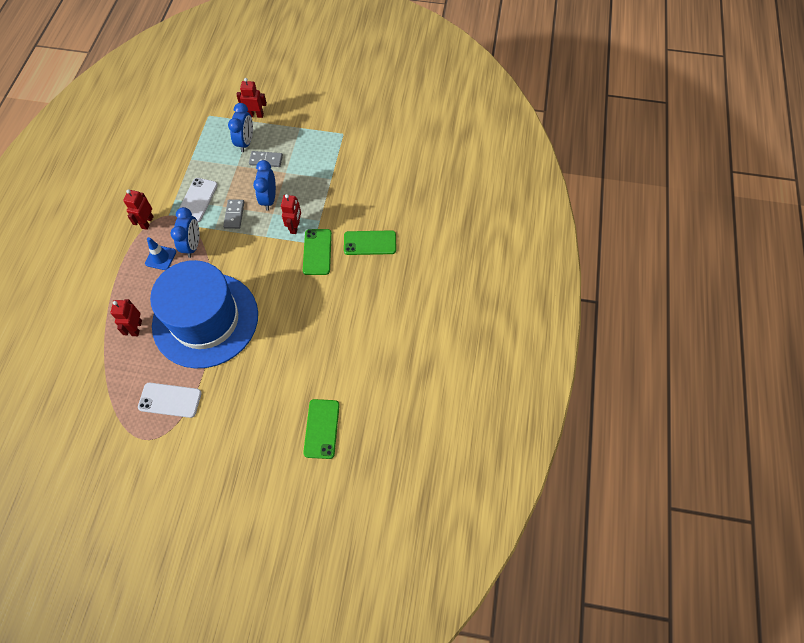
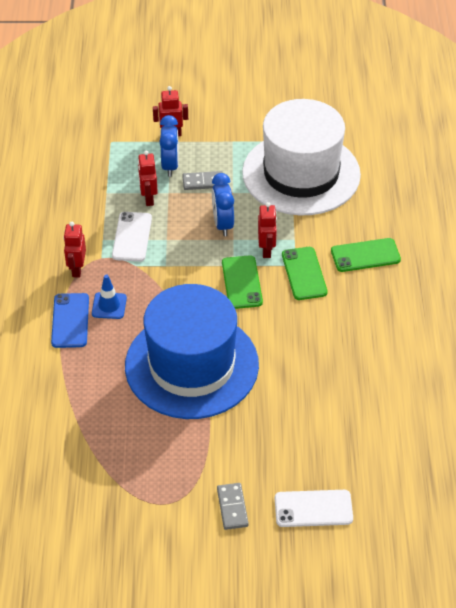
camera: 10 degrees left, 15 degrees down
red robot [110,299,142,336] -> red robot moved to [138,151,158,206]
white phone [138,383,202,418] -> white phone moved to [275,490,353,527]
blue clock [171,207,199,258] -> none
grey domino [223,199,244,229] -> grey domino moved to [217,483,249,530]
green phone [303,399,340,459] -> green phone moved to [222,255,263,309]
none -> blue phone [51,293,89,348]
none -> white hat [242,99,361,215]

